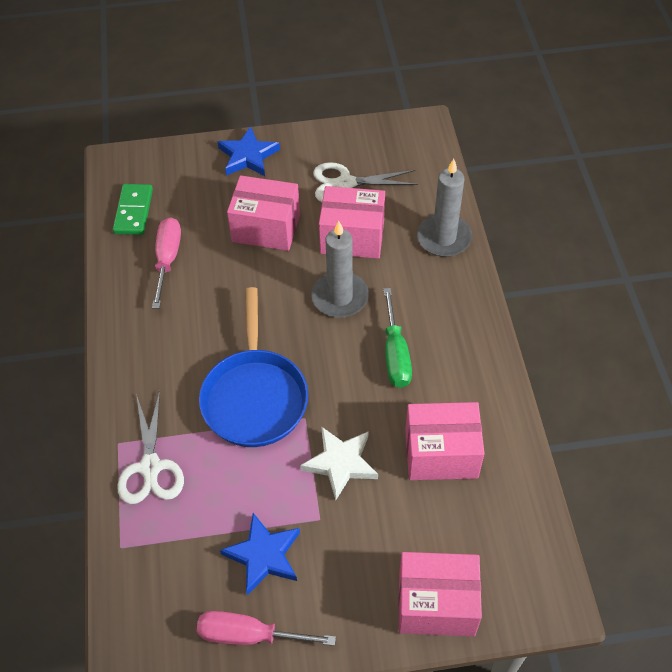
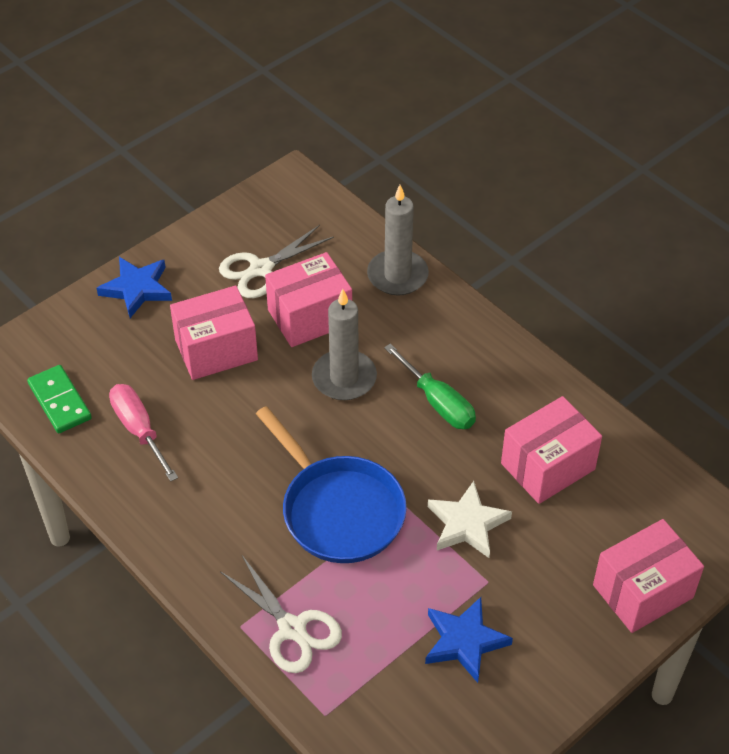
camera: 35 degrees left, 5 degrees down
pink screwdriver [197,611,336,646] -> none

